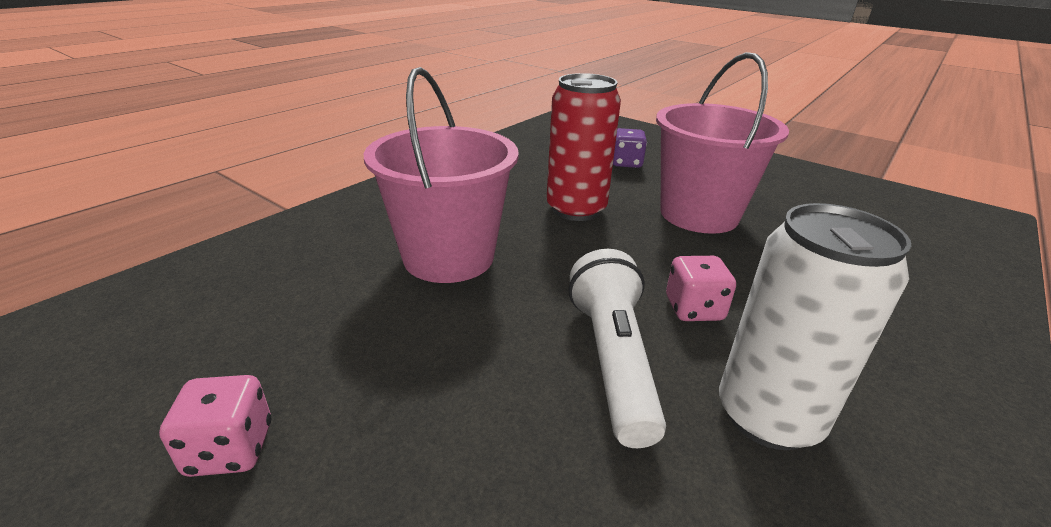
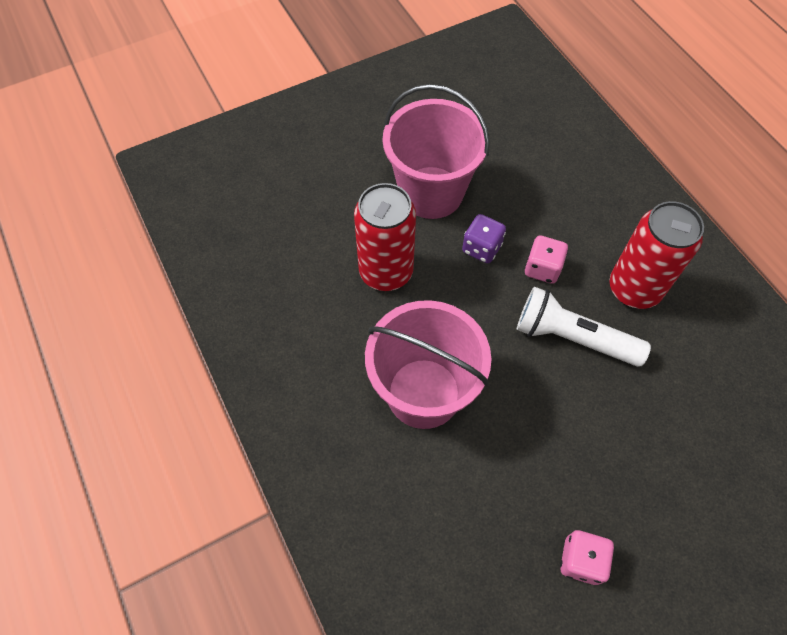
camera: 65 degrees left, 30 degrees up
purple dice [613,128,647,168] -> purple dice moved to [462,214,506,263]
white can [719,203,911,450] -> red can [609,201,704,309]

